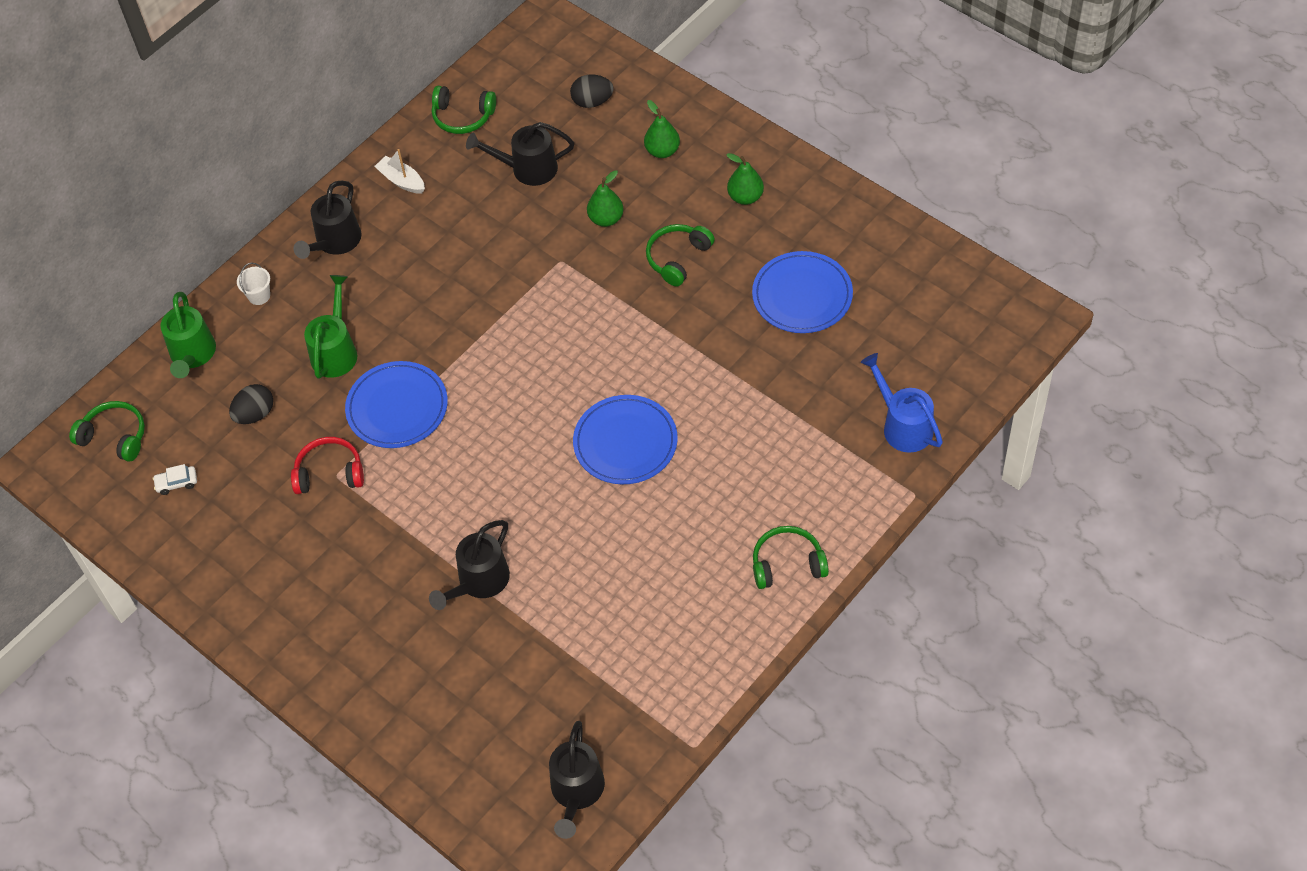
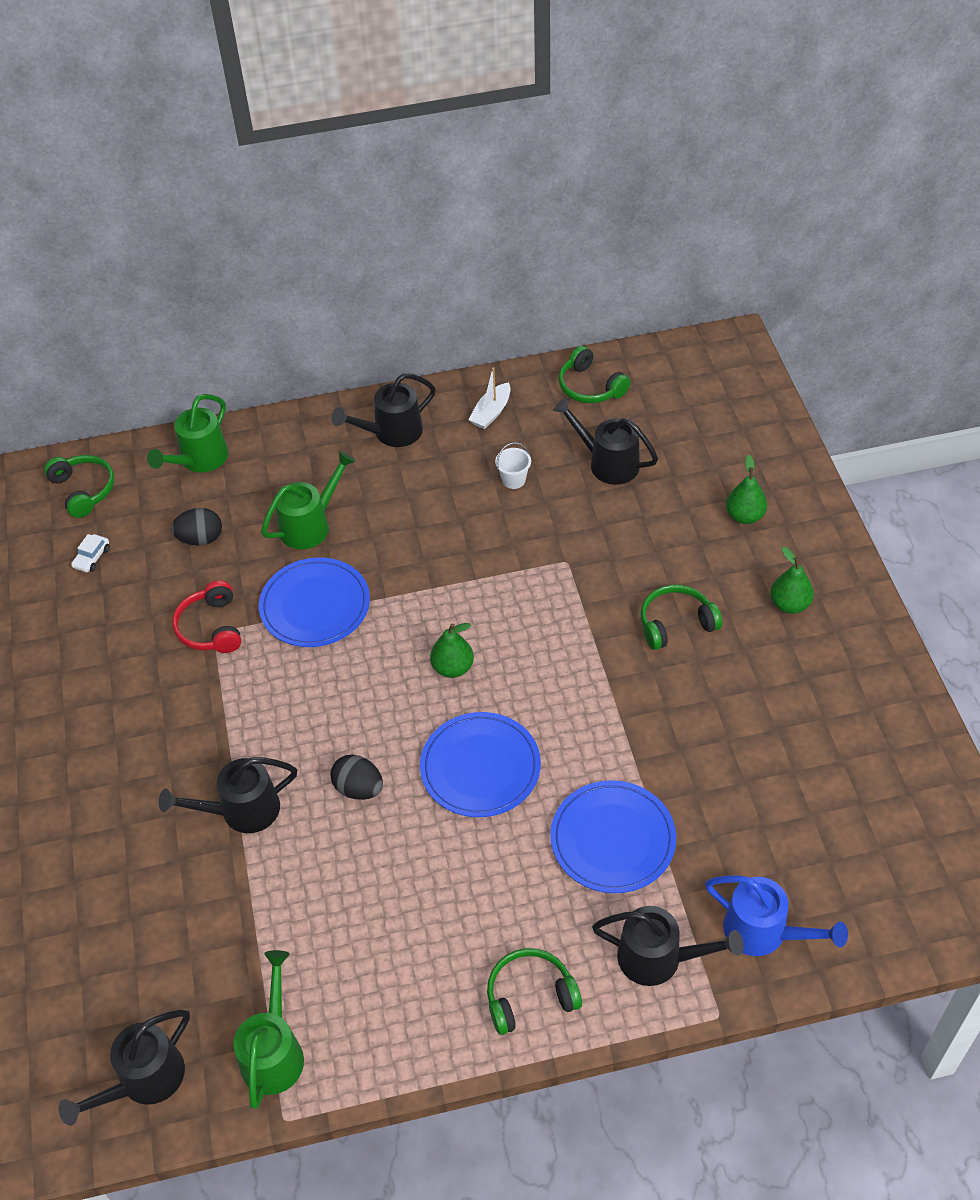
camera: 35 degrees right, 5 degrees down
white car [153,464,197,495] -> white car turned 90 degrees counterclockwise [71,534,110,572]
white bucket [237,263,270,305] -> white bucket moved to [495,442,531,489]
red headphones [291,437,364,494] -> red headphones turned 135 degrees counterclockwise [173,580,241,653]
white boat [374,149,425,194] -> white boat turned 135 degrees counterclockwise [468,367,510,429]
black egg [570,75,614,108] -> black egg moved to [330,755,383,800]
green pear [587,170,623,227] -> green pear moved to [430,623,474,678]
blue plate [752,251,853,333] -> blue plate moved to [550,780,676,893]
green headphones [753,526,829,589] -> green headphones turned 45 degrees counterclockwise [487,948,582,1035]
blue watering can [861,353,943,453] -> blue watering can turned 120 degrees clockwise [705,876,848,956]
none -> green watering can [233,950,304,1109]
none -> black watering can [592,906,744,986]

